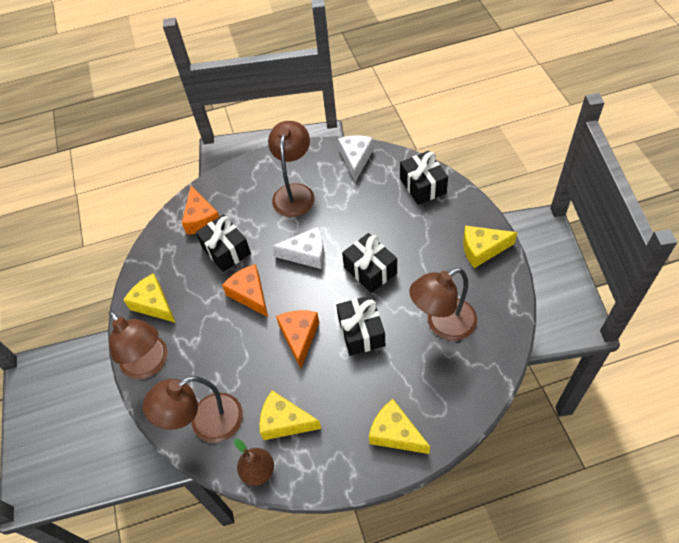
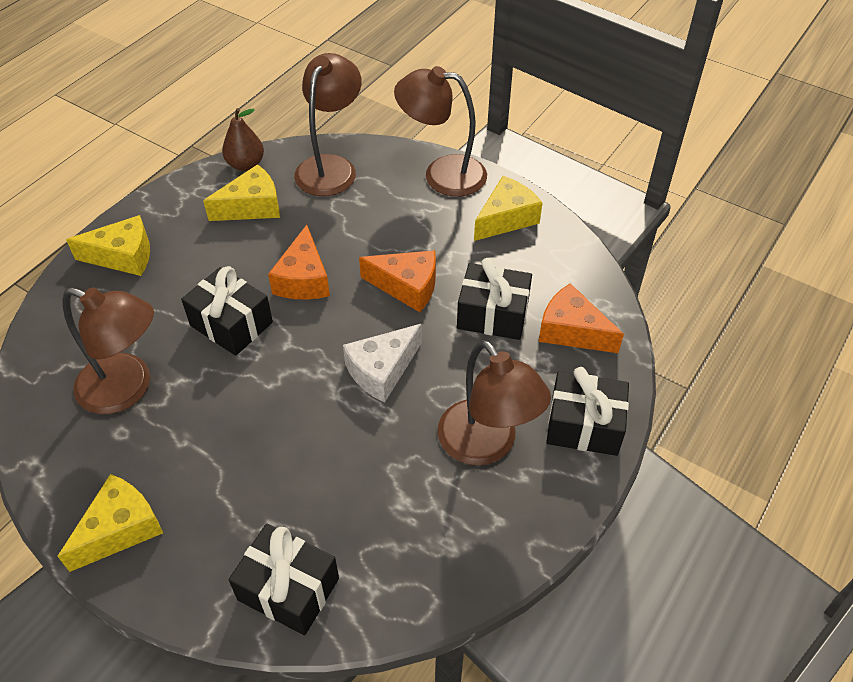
camera: 135 degrees right, 5 degrees down
yellow cheese [123,273,176,323] -> yellow cheese turned 45 degrees counterclockwise [474,176,543,241]
orange cheese [276,310,319,369] -> orange cheese turned 45 degrees clockwise [268,225,330,300]
white cheese [338,135,373,182] -> none
black gift [342,233,397,293] -> black gift moved to [546,367,629,456]
brown lamp [409,268,477,341] -> brown lamp turned 90 degrees clockwise [62,287,154,414]

